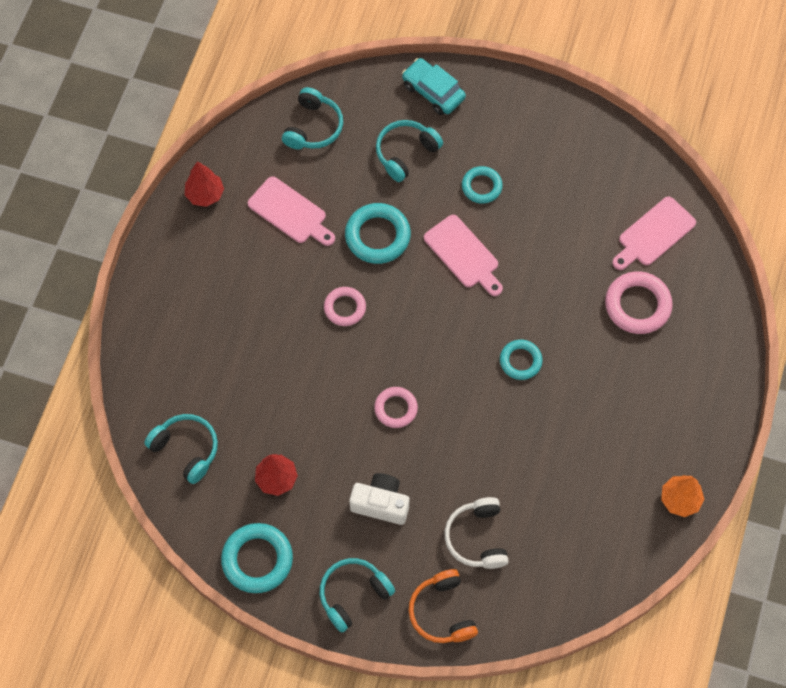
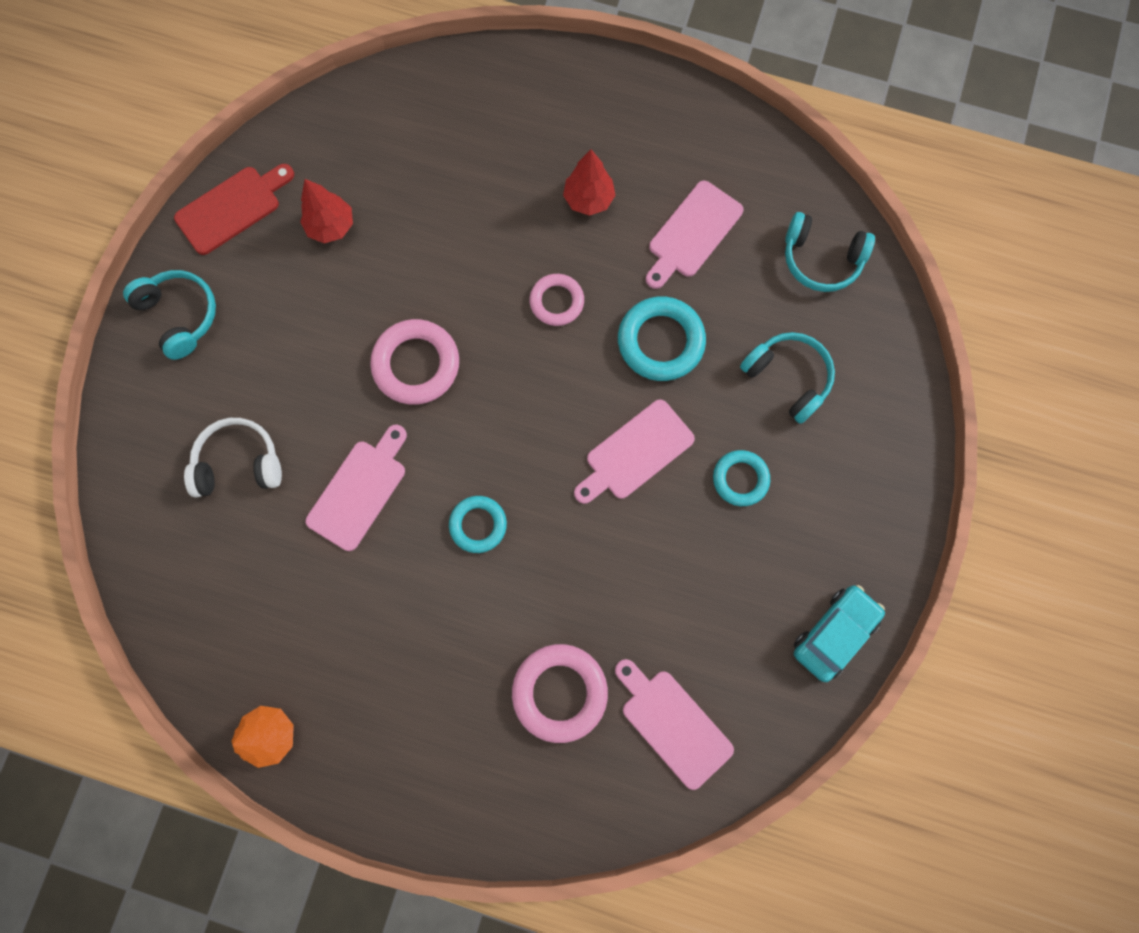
camera: 90 degrees right, 10 degrees up
turquoise headphones [144,414,218,484] -> none
red tree [185,161,224,207] -> red tree moved to [563,149,615,216]
turquoise ring [221,523,293,593] -> red cutting board [174,164,294,255]
white camera [349,473,409,525] -> none
pink ring [374,387,418,428] -> pink ring [370,319,459,405], size x1.59
turquoise car [402,58,466,115] -> turquoise car moved to [794,585,885,682]
orange headphones [409,569,478,643] -> none
none -> pink cutting board [306,425,407,551]

